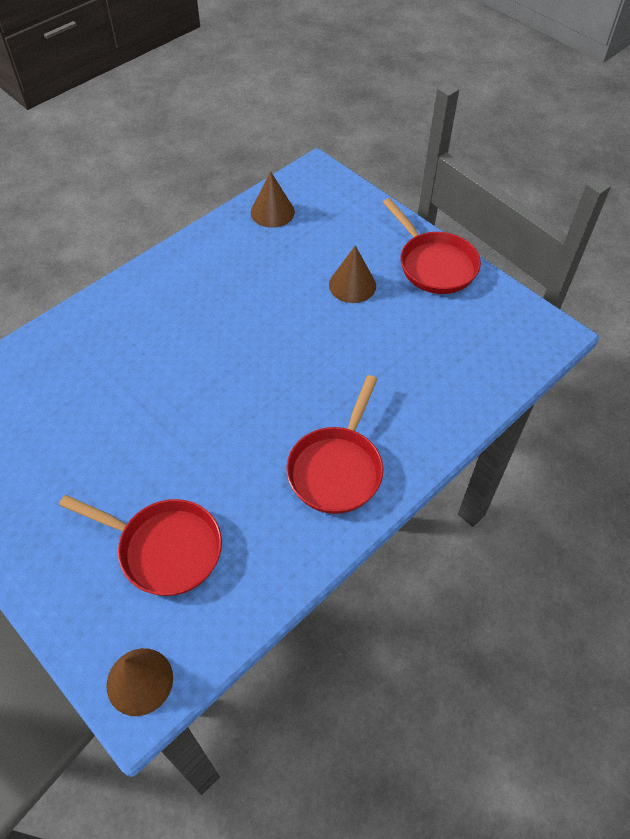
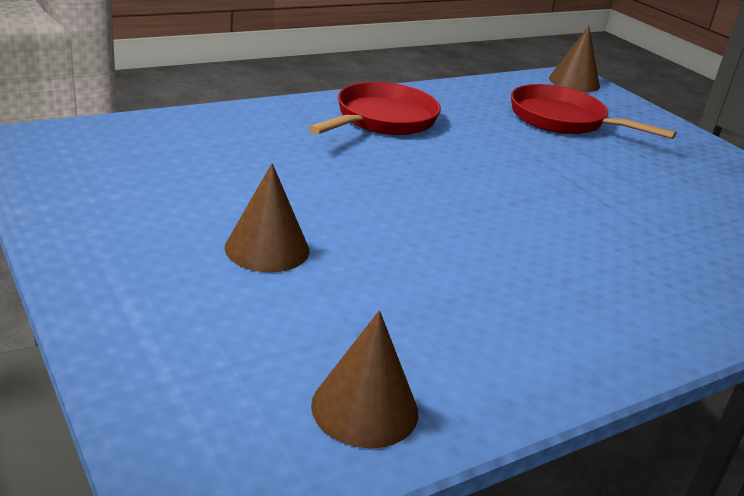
camera: 170 degrees left, 25 degrees down
red pan [383,198,481,294] -> none

